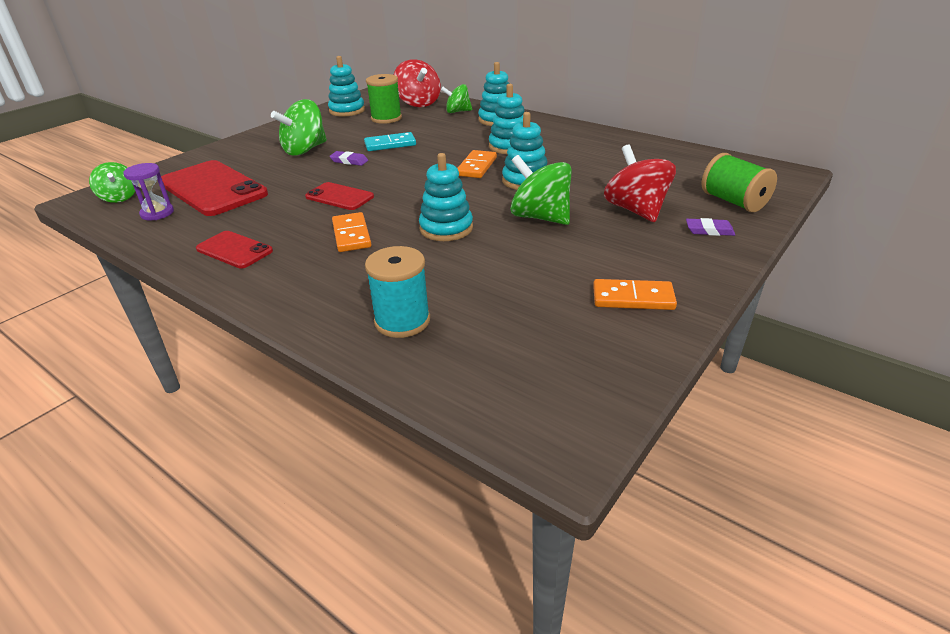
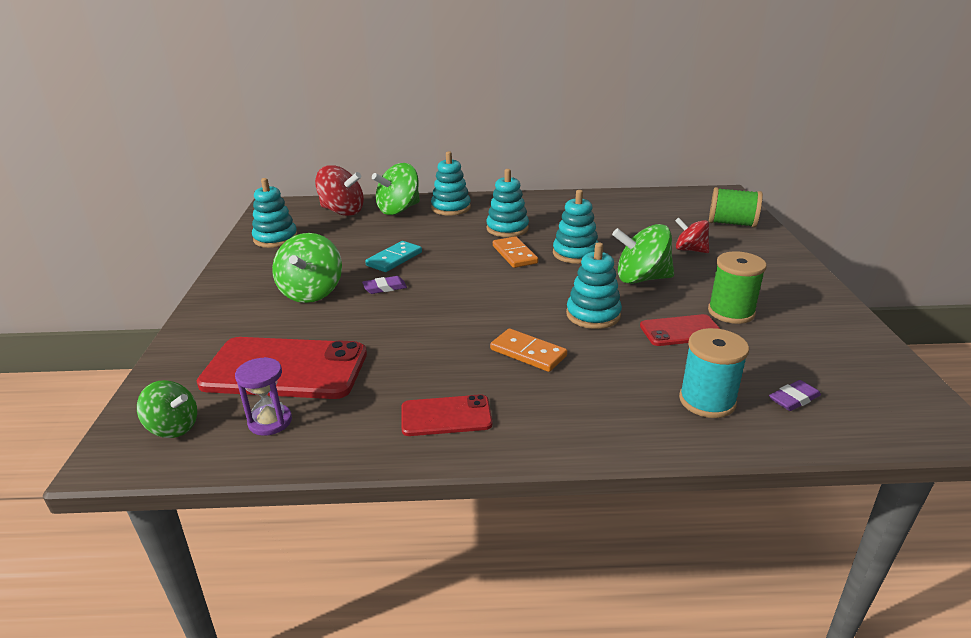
camera: 40 degrees left, 5 degrees down
red phone [305,182,374,210] -> red phone moved to [640,314,720,346]
green spool [366,74,402,124] -> green spool moved to [708,251,767,324]
green spinning top [441,84,472,113] -> green spinning top [372,163,420,215], size x1.59
orange domino [593,279,677,310] -> none
red spinning top [604,145,676,222] -> red spinning top [675,217,709,253], size x0.63
purple eraser [686,218,735,236] -> purple eraser moved to [769,380,821,411]

